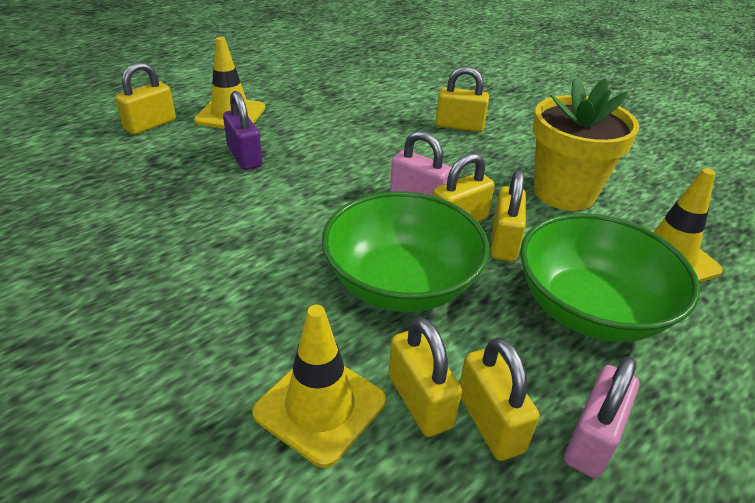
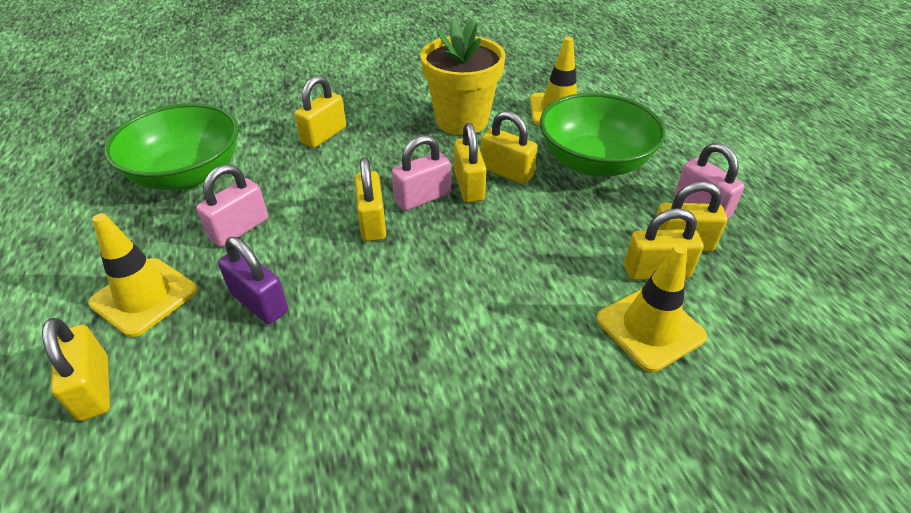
camera: 65 degrees left, 5 degrees up
purple padlock [223,91,263,170] -> purple padlock turned 45 degrees clockwise [218,237,288,324]
green bowl [322,191,489,312] -> green bowl moved to [104,103,238,190]
none -> pink padlock [196,164,268,247]
none -> yellow padlock [354,157,386,242]

